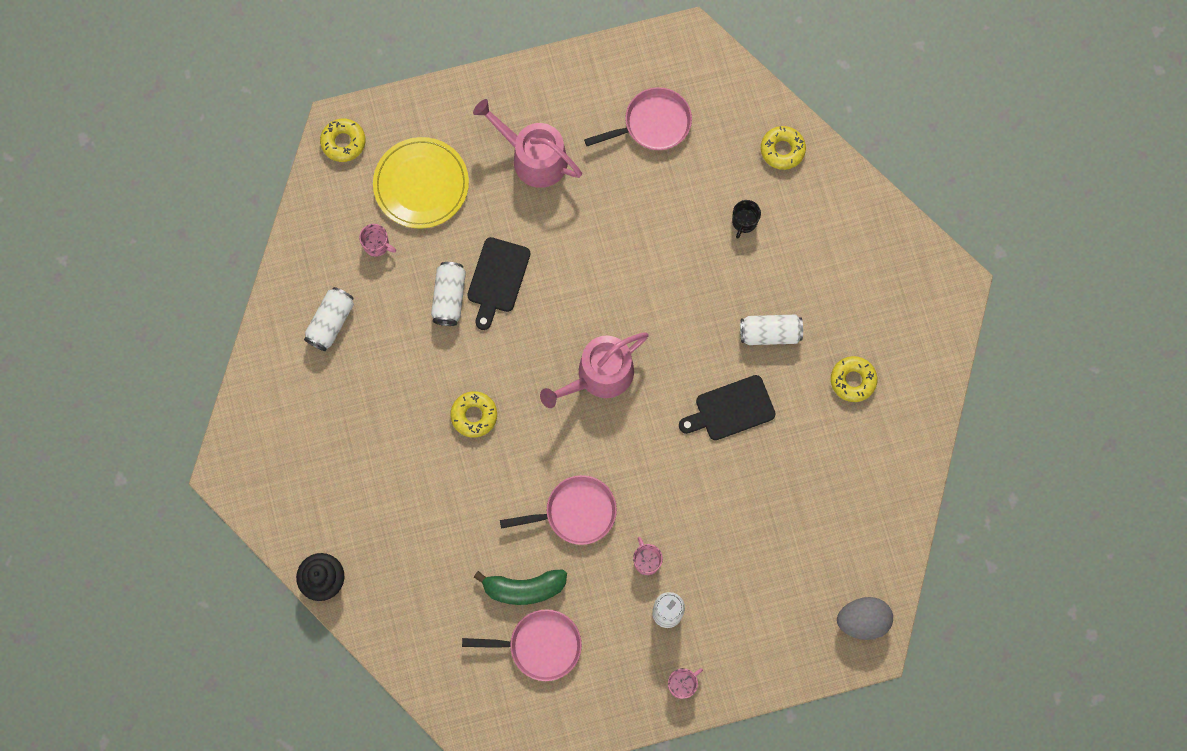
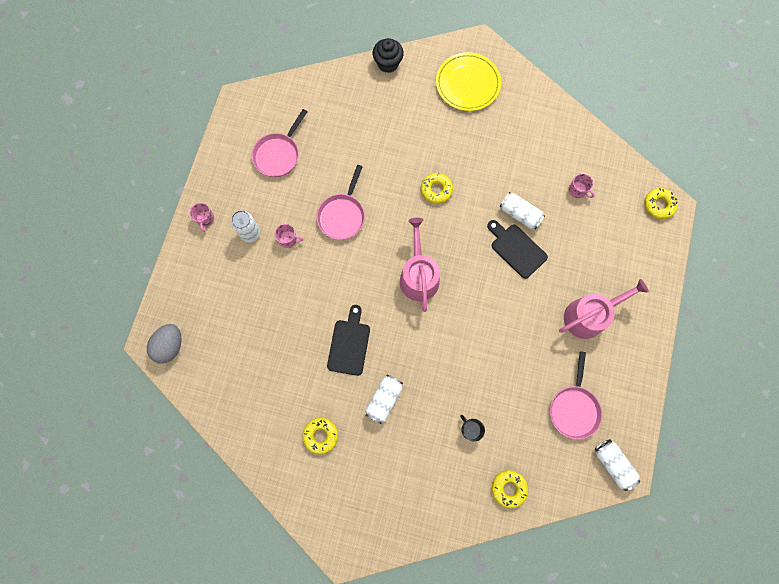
camera: 120 degrees right, 0 degrees up
white can [304,287,354,351] -> white can moved to [595,439,640,491]
pink mug [359,224,396,257] -> pink mug turned 105 degrees counterclockwise [569,174,595,198]
yellow plate [373,137,469,228] -> yellow plate moved to [436,52,501,111]
green banana [474,569,567,605] -> none

